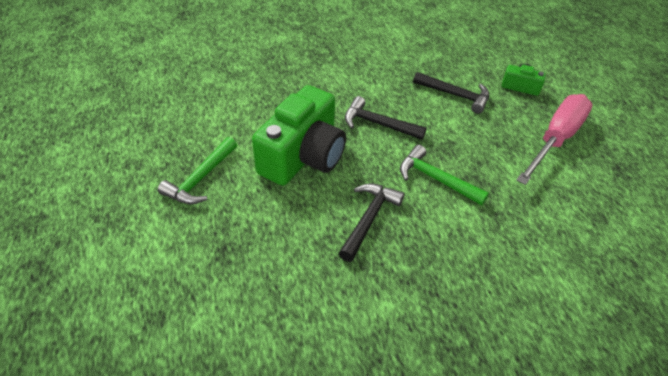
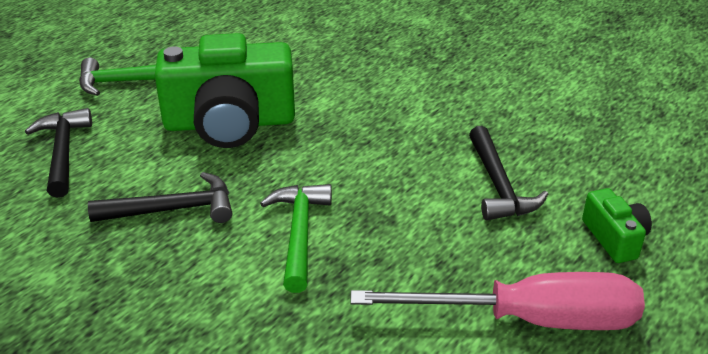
camera: 55 degrees right, 10 degrees down
black hammer [345,96,427,140] -> black hammer moved to [25,108,92,198]

